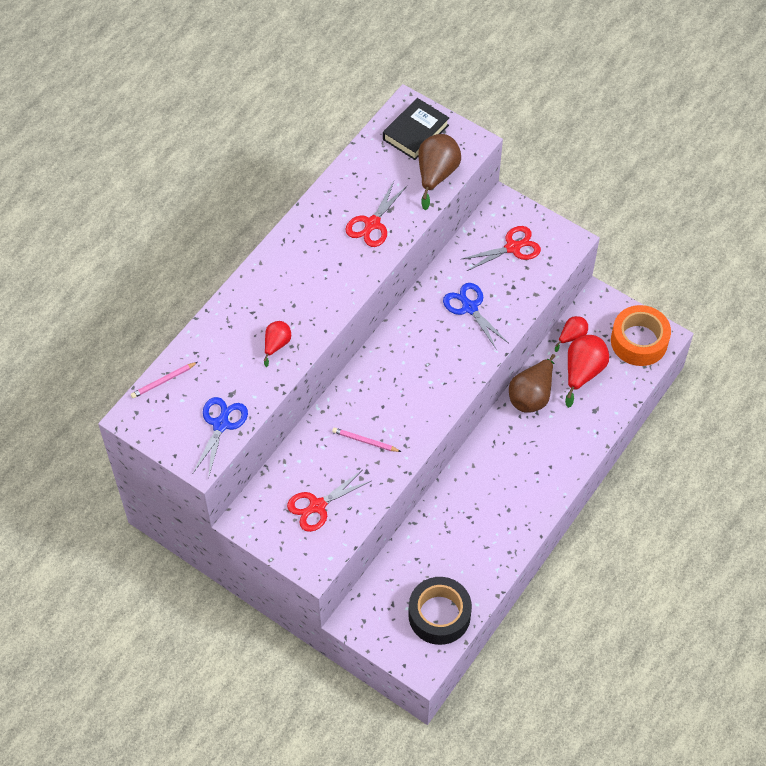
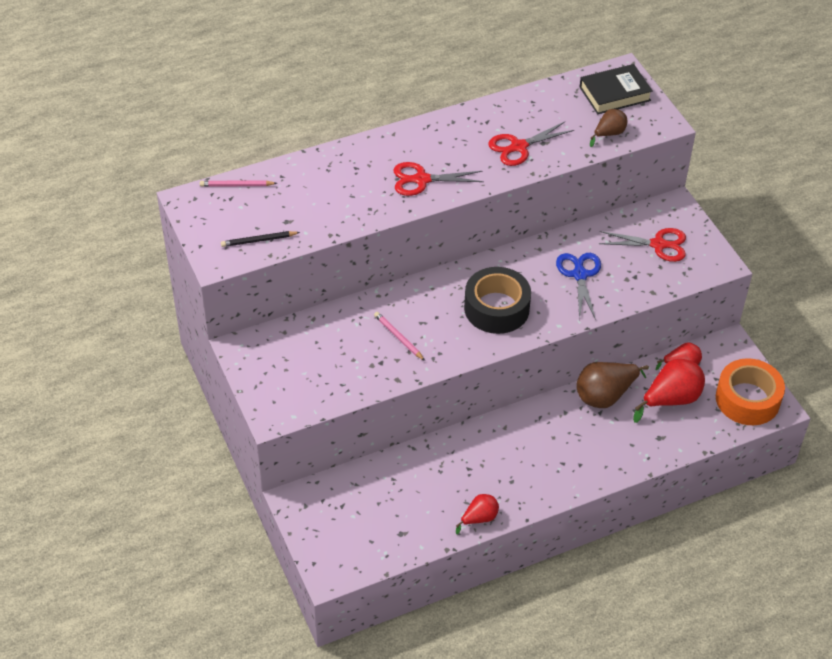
camera: 30 degrees right, 10 degrees down
blue scissors [193,397,248,479] -> black pencil [221,231,300,247]
red pear [264,321,291,367] -> red pear moved to [456,494,499,534]
red scissors [287,470,371,532] -> red scissors moved to [393,162,484,196]
black tape [408,577,472,645] -> black tape moved to [464,267,531,334]
brown pear [418,134,461,210] -> brown pear [590,109,627,147], size x0.58

